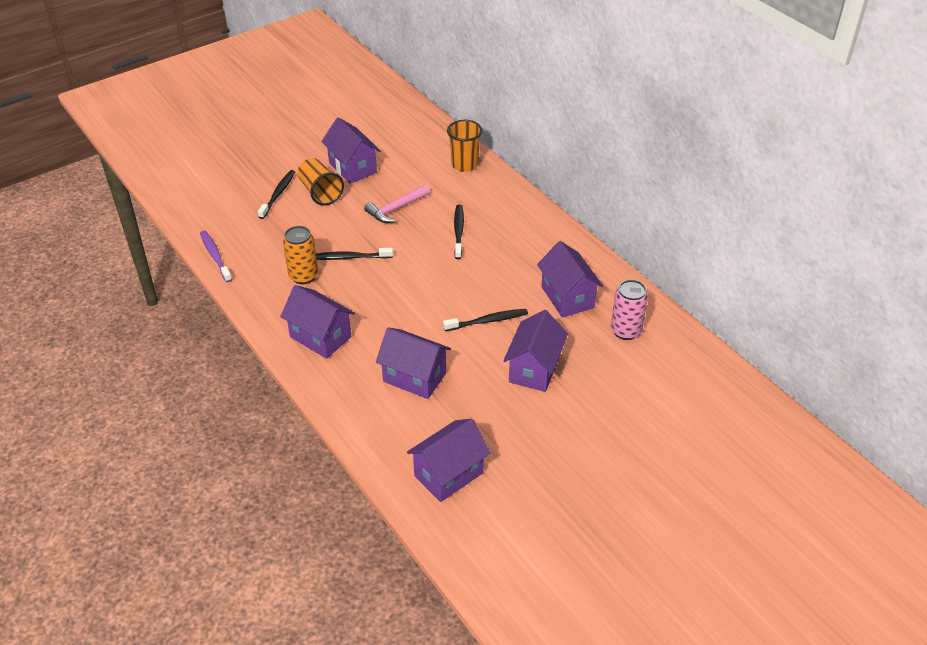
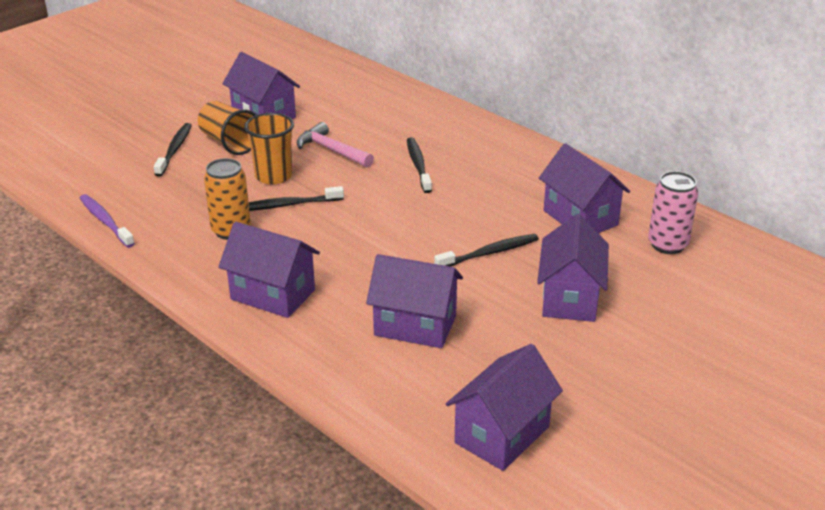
camera: 10 degrees left, 10 degrees down
pink hammer [364,184,430,223] -> pink hammer turned 90 degrees clockwise [297,122,374,168]
orange cup [447,120,483,172] -> orange cup moved to [244,113,294,185]

